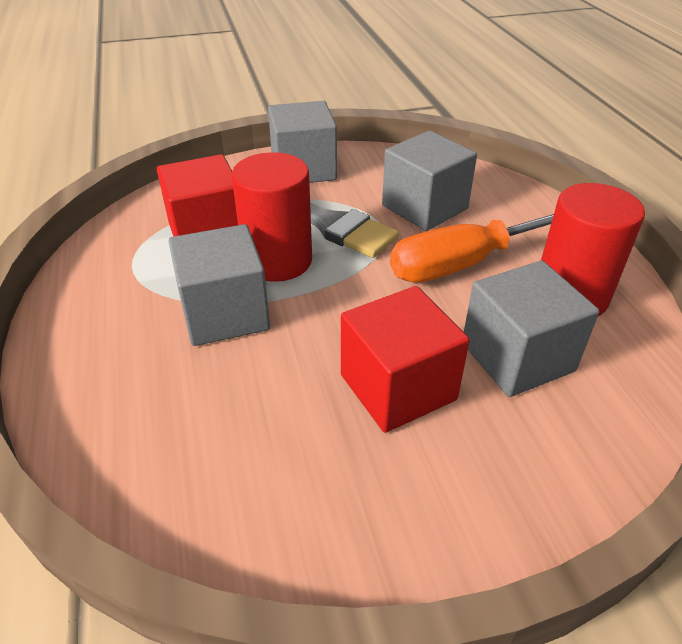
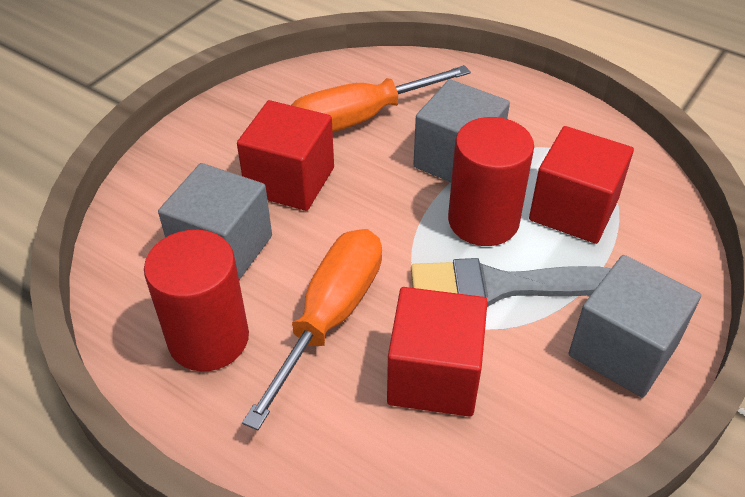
camera: 140 degrees right, 5 degrees up
grey cube [382,131,477,231] -> red cube [387,287,488,417]
none -> orange screwdriver [291,65,471,132]

